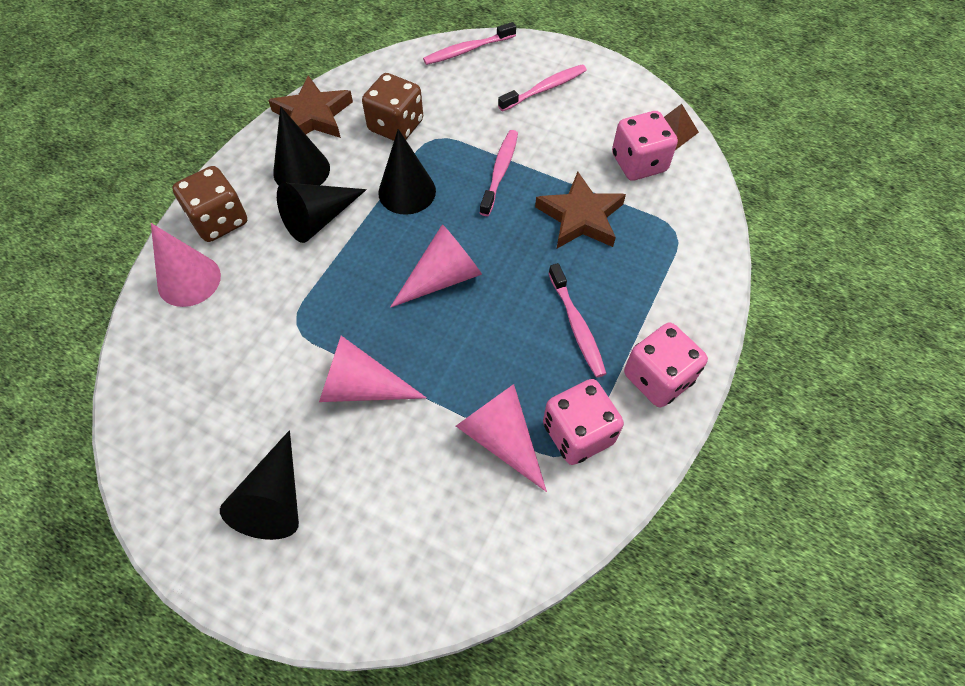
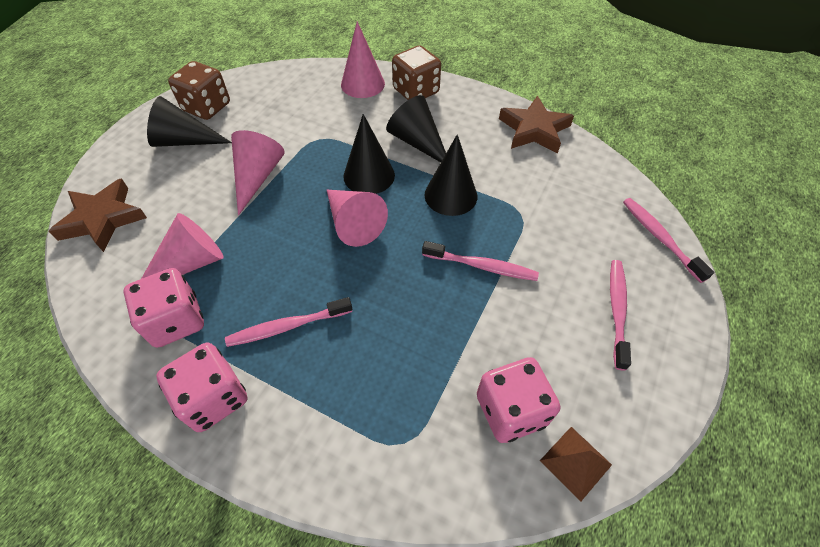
camera: 90 degrees right, 5 degrees down
black cone [273,106,330,185] -> black cone moved to [343,114,395,194]
brown dice [362,73,423,141] -> brown dice moved to [168,61,230,120]
pink toothbrush [498,64,587,111] -> pink toothbrush turned 135 degrees counterclockwise [610,260,631,370]
brown star [535,171,626,248] -> brown star moved to [49,178,147,252]

